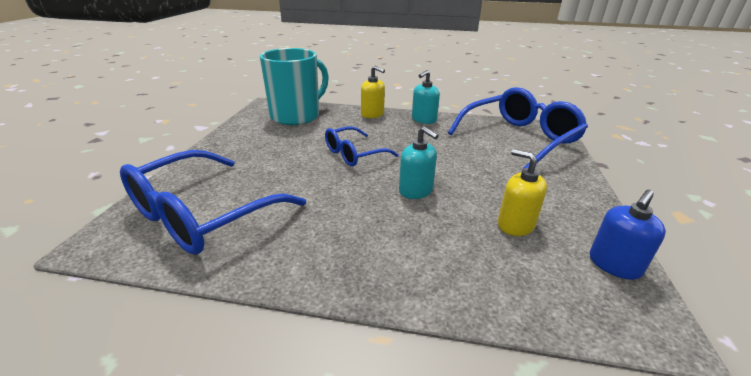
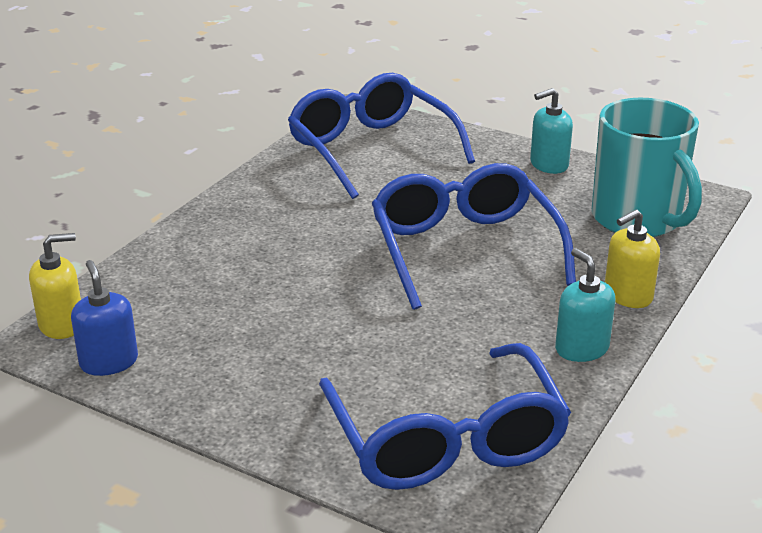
camera: 110 degrees right, 0 degrees up
blue glasses [325,126,399,166] -> blue glasses [372,163,576,310], size x1.77
turquoise soap dispenser [399,126,439,199] -> turquoise soap dispenser moved to [530,88,573,174]
yellow soap dispenser [498,149,547,236] -> yellow soap dispenser moved to [29,233,81,339]

